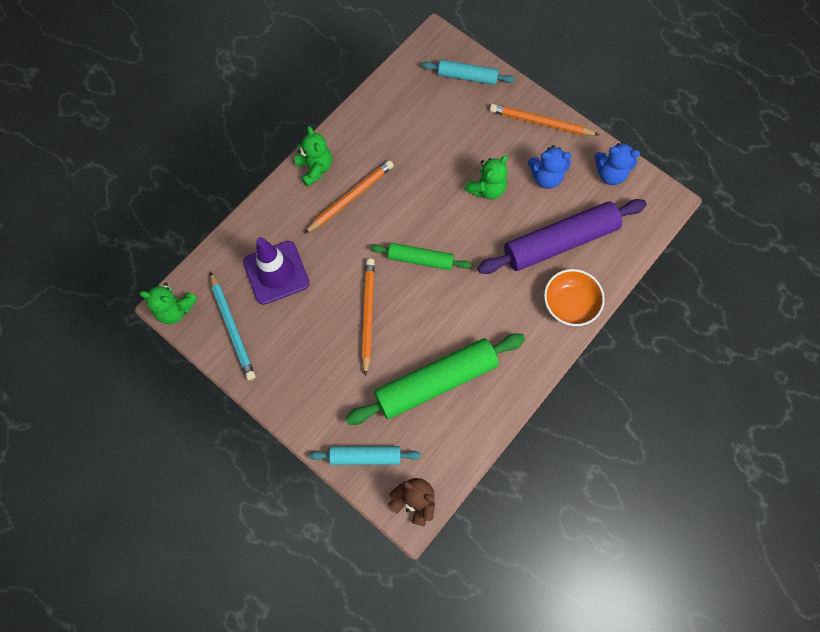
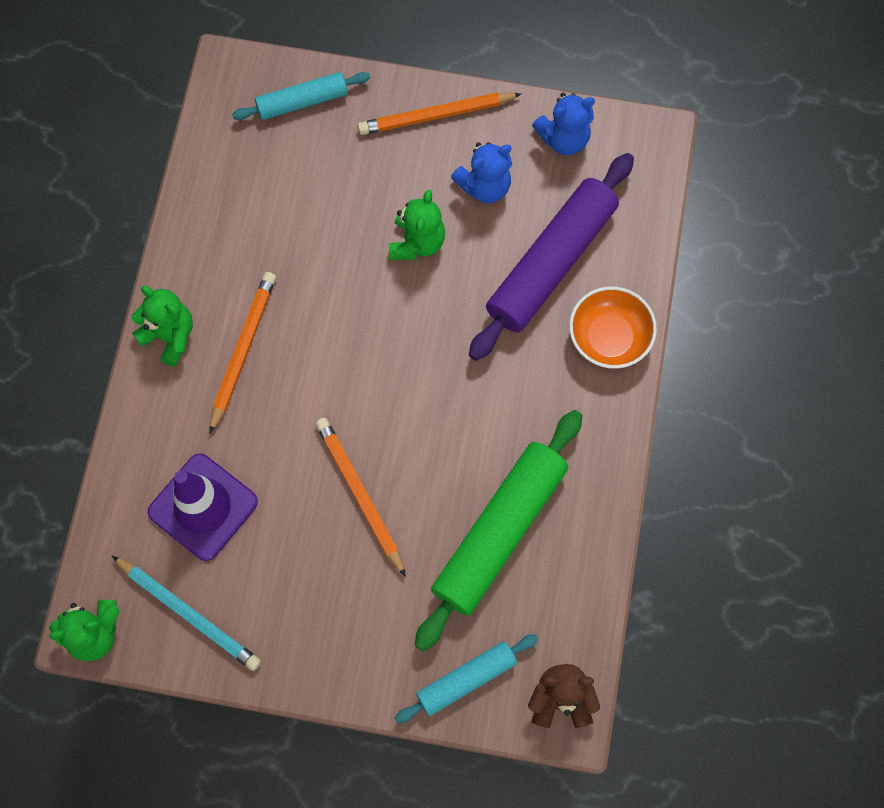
camera: 30 degrees left, 0 degrees up
green rolling pin [371,243,471,270] -> none

